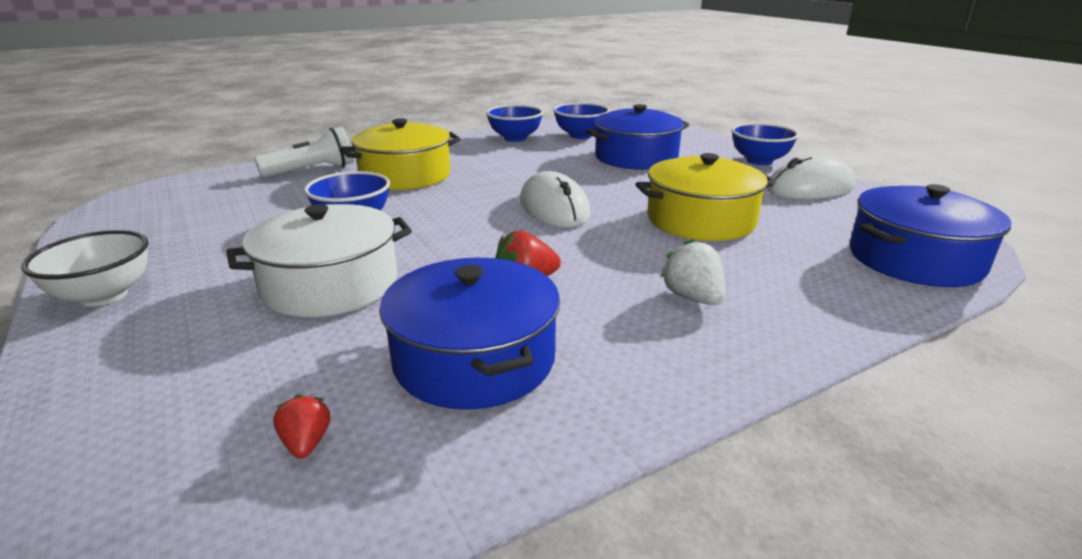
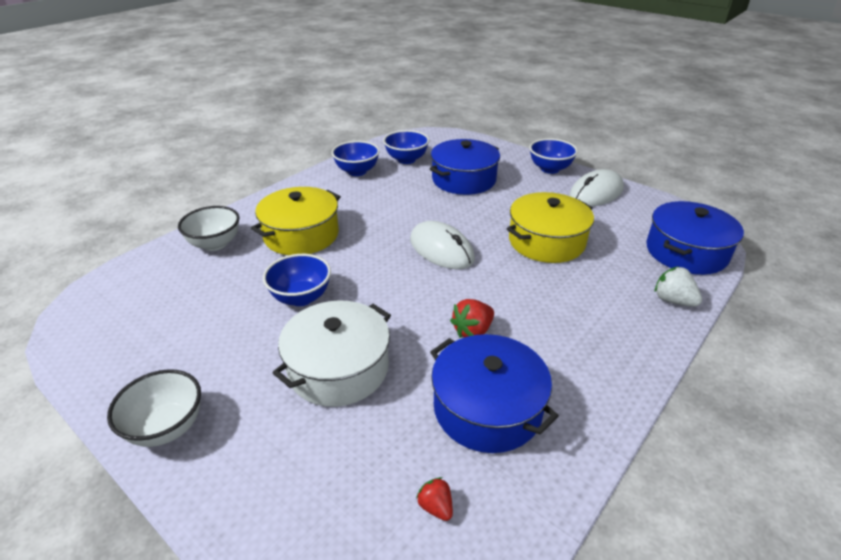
camera: 20 degrees left, 10 degrees up
white flashlight [254,127,354,178] -> white bowl [178,206,239,251]
white strawberry [660,239,725,305] -> white strawberry moved to [655,266,702,307]

